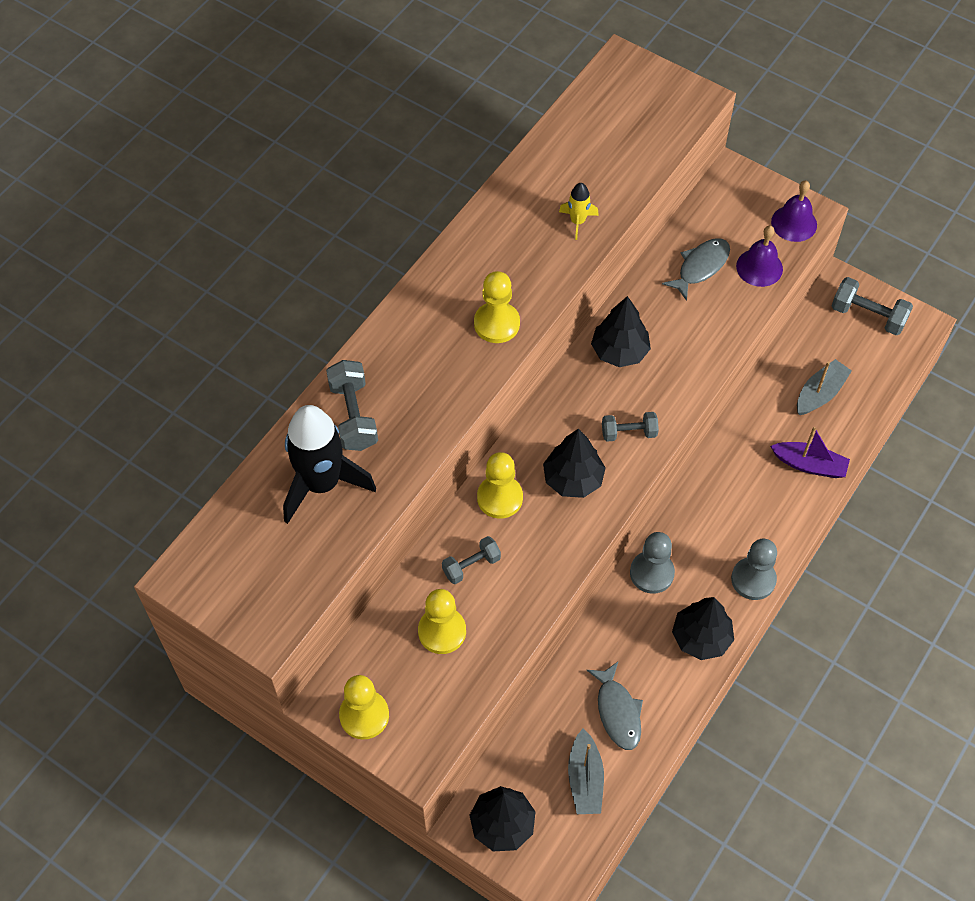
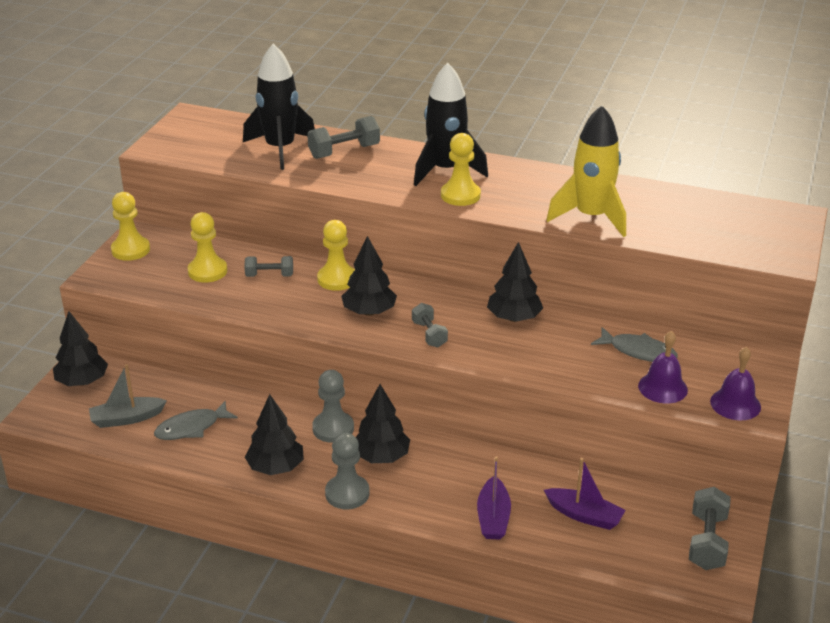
camera: 75 degrees right, 25 degrees down
grey dumbbell [442,536,501,584] -> grey dumbbell turned 45 degrees counterclockwise [244,256,293,277]
yellow rocket [559,183,599,240] -> yellow rocket [547,106,626,237], size x2.19
grey boat [797,359,852,415] -> purple boat [544,458,626,530]
none -> black tree [356,384,410,463]
none -> black rocket [414,63,488,186]

